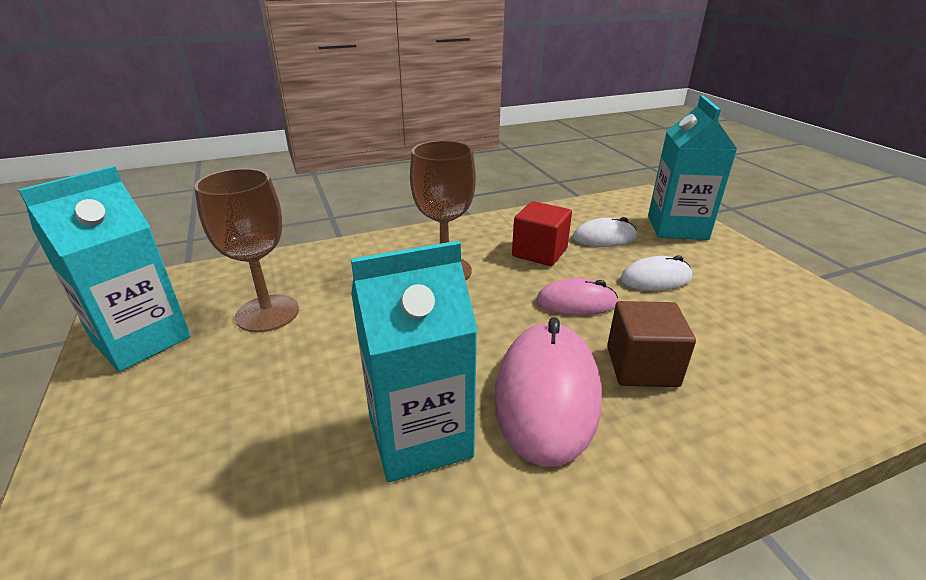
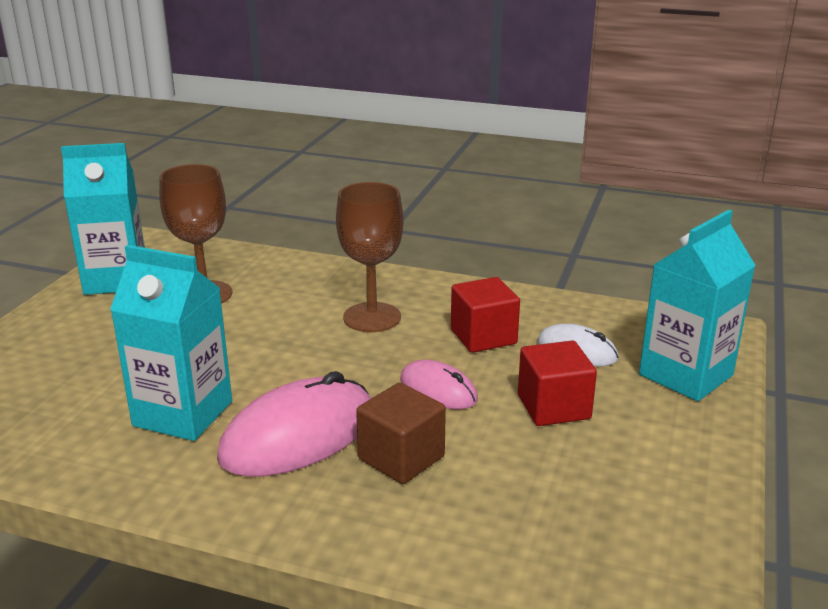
camera: 40 degrees right, 5 degrees down
white mouse [620,255,692,291] -> red cube [518,341,597,426]

